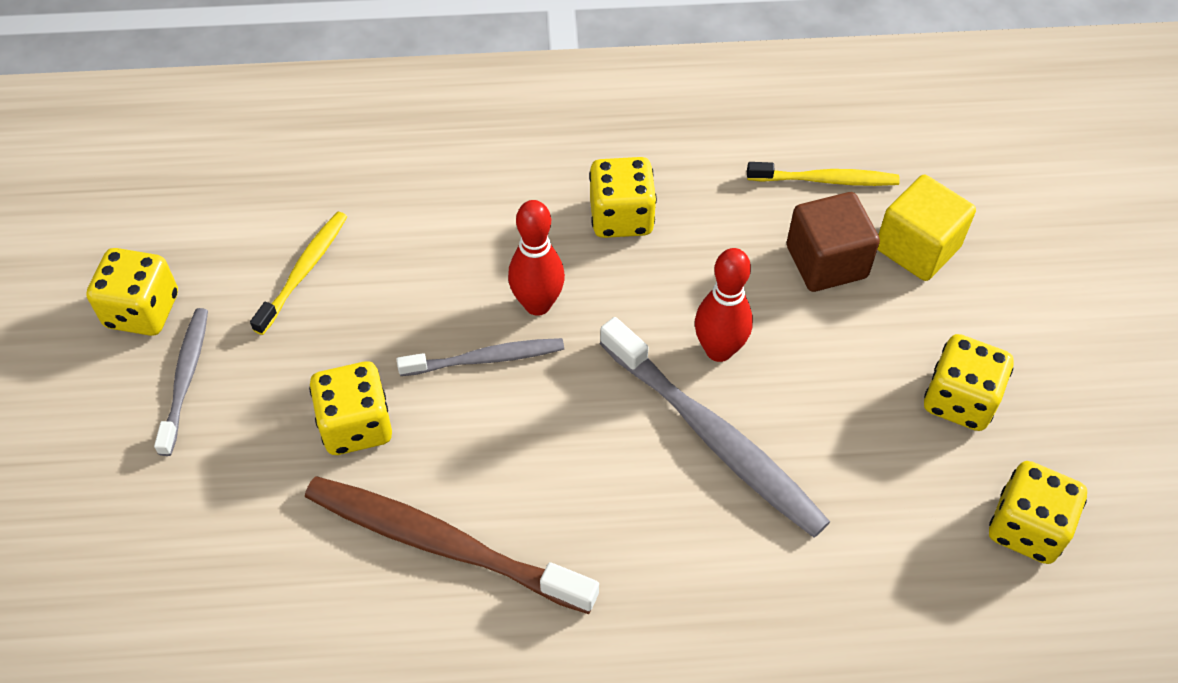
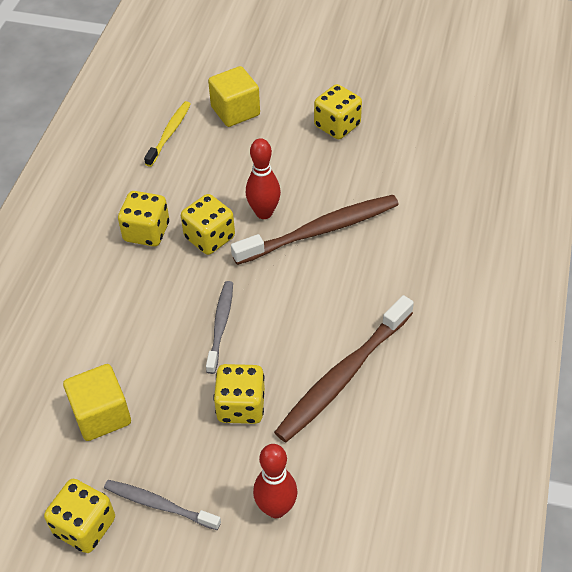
camera: 70 degrees left, 5 degrees down
yellow toothbrush [250,212,347,335] -> yellow cube [63,364,131,441]
red bowling pin [508,200,565,316] -> red bowling pin moved to [253,444,297,518]
grey toothbrush [599,317,830,538] -> brown toothbrush [231,195,399,265]
brown cube [787,192,880,292] -> none
yellow dice [989,461,1087,564] -> yellow dice moved to [181,194,235,255]

